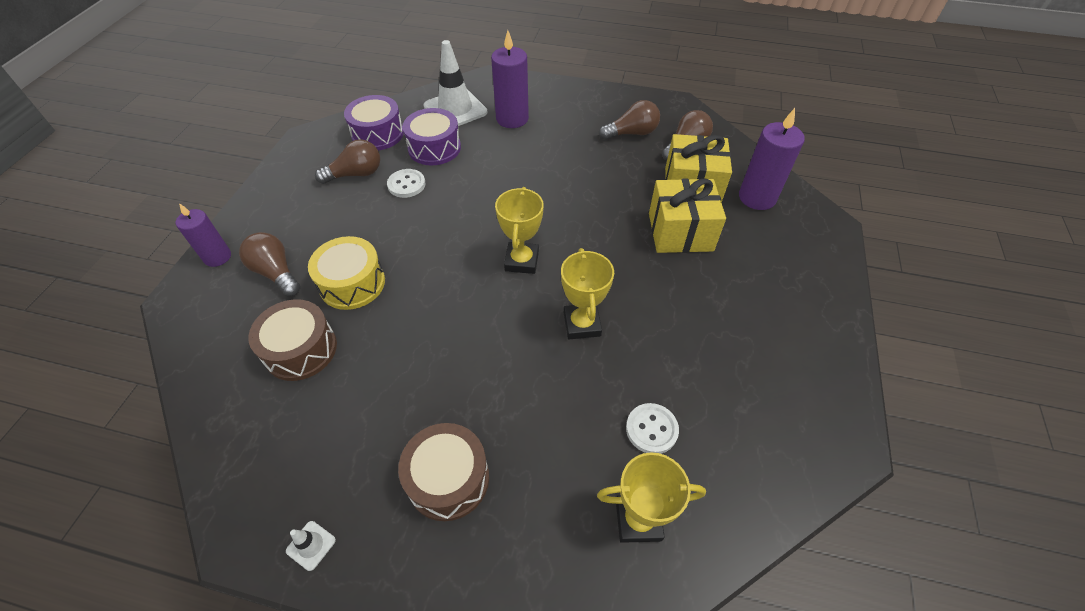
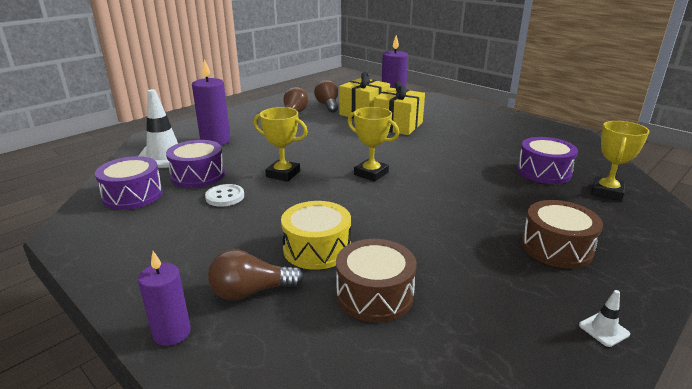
camera: 60 degrees left, 25 degrees down
brown light bulb [315,139,380,184] -> none
yellow trophy [561,248,614,339] -> yellow trophy moved to [254,107,308,182]
white button [626,403,679,454] -> purple drum [517,137,578,184]

